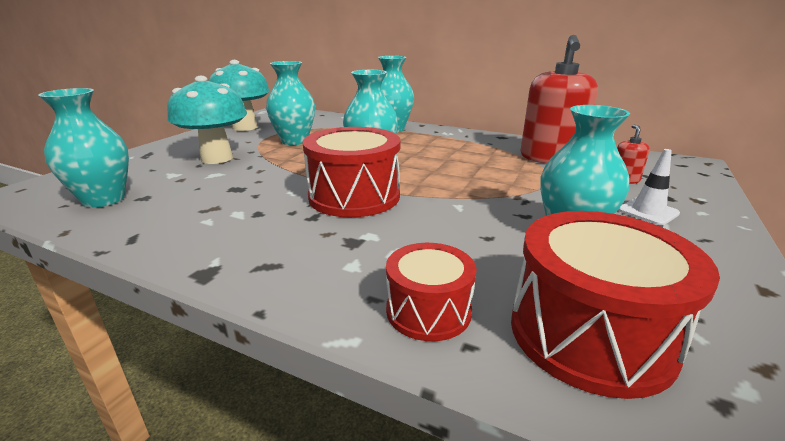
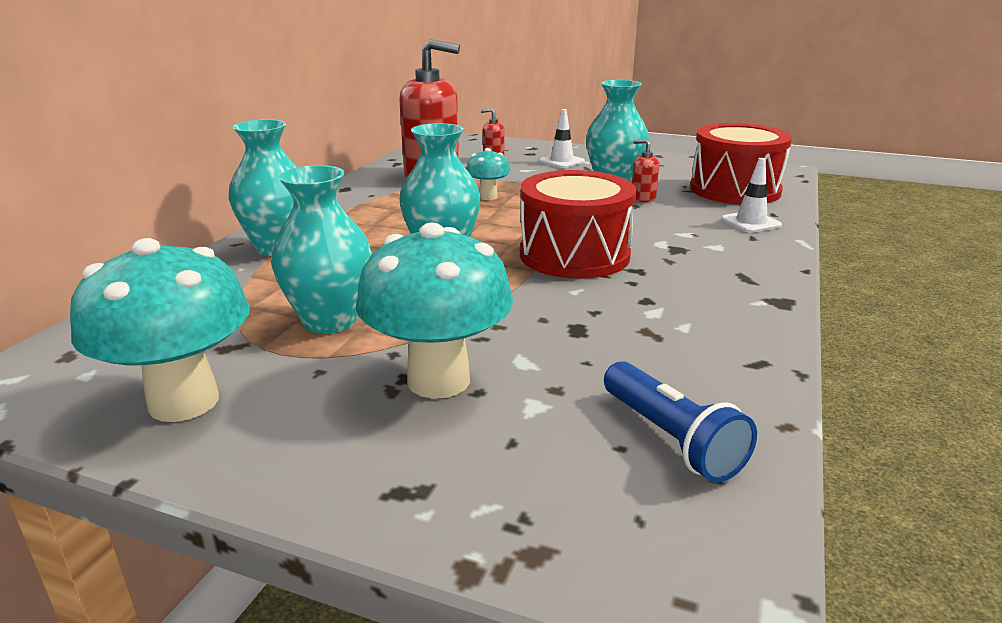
camera: 95 degrees left, 0 degrees up
turquoise vase [38,88,129,208] -> blue flashlight [604,361,757,482]
red drum [386,243,477,341] -> white traffic cone [722,158,782,233]
none -> turquoise mushroom [466,148,510,200]
none -> red soap dispenser [632,139,660,203]

